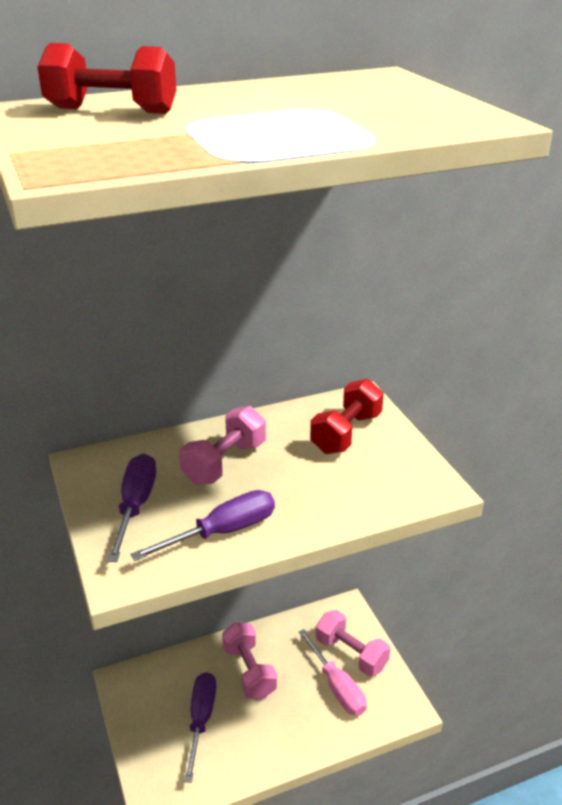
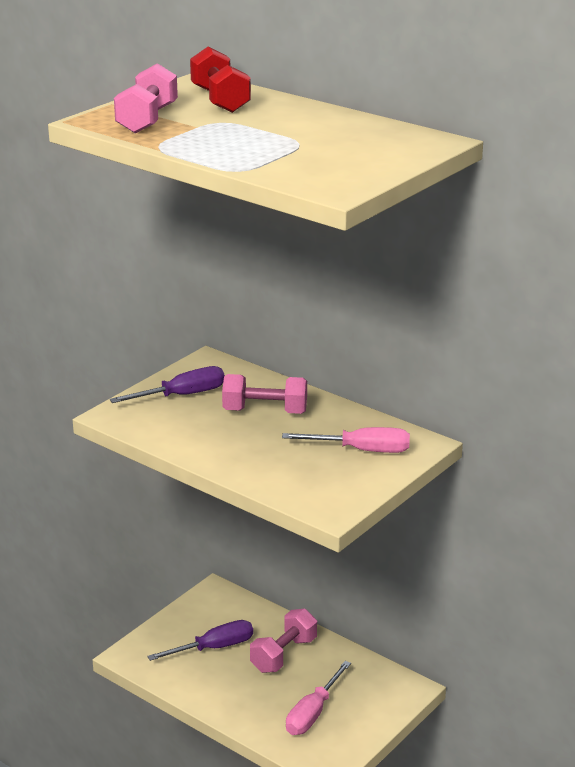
camera: 60 degrees right, 5 degrees down
purple screwdriver [130,490,275,561] -> none
red dumbbell [310,379,384,454] -> pink screwdriver [282,427,410,453]
pink dumbbell [316,610,390,676] -> pink dumbbell moved to [114,63,178,134]

